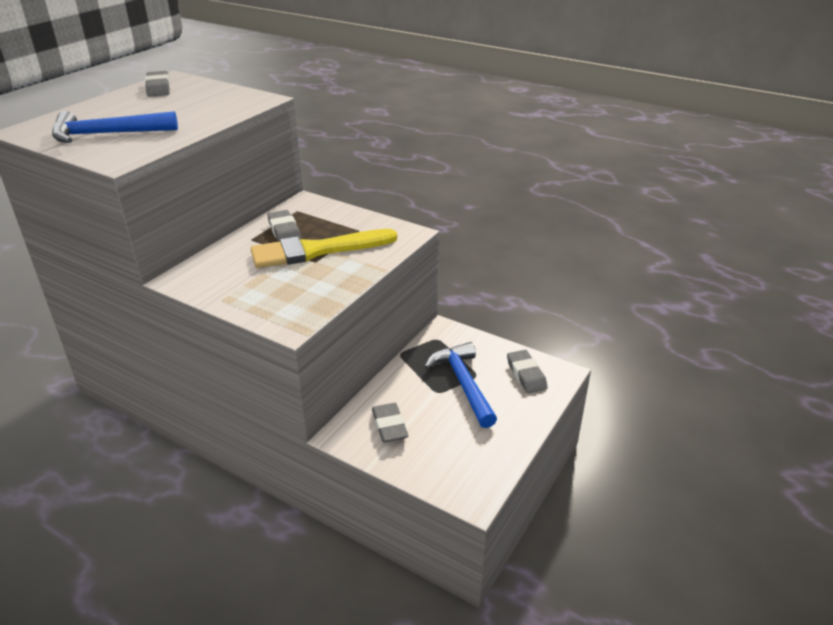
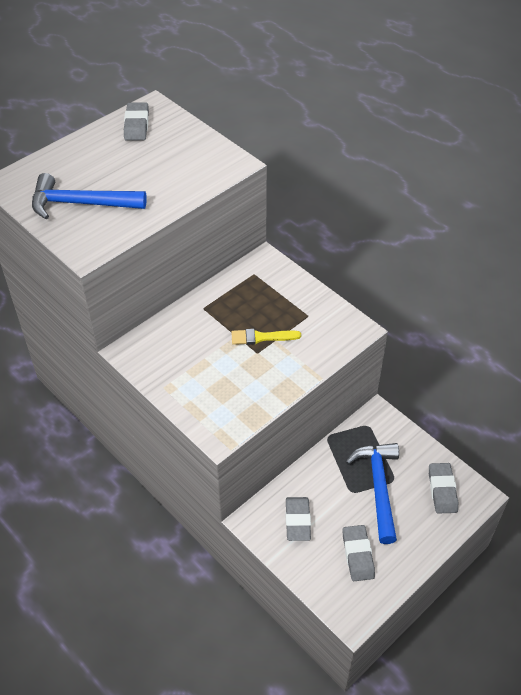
camera: 15 degrees right, 15 degrees up
yellow brush [251,229,397,268] -> yellow brush [231,329,301,345], size x0.49
grey eraser [267,210,301,242] -> grey eraser moved to [343,525,375,581]

